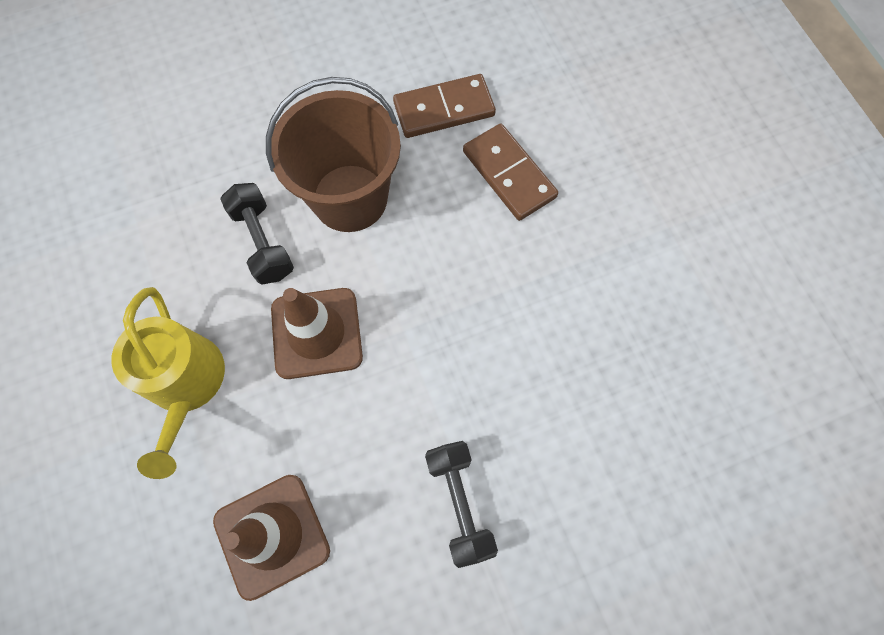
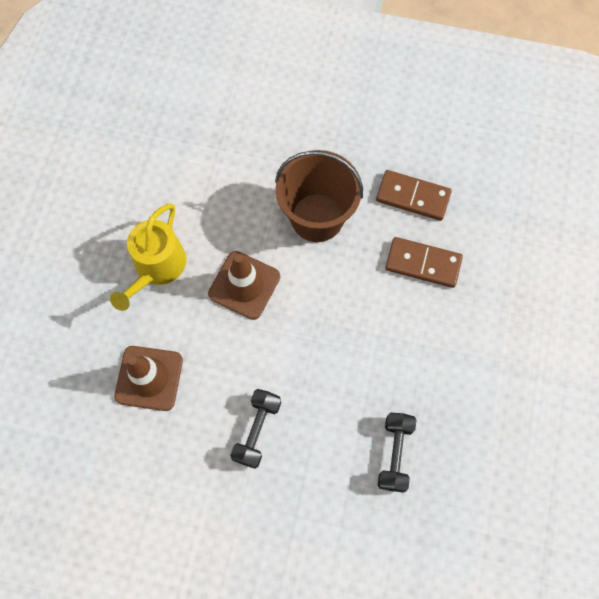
camera: 35 degrees right, 0 degrees up
black dumbbell [220,183,294,284] -> black dumbbell moved to [378,413,416,493]
brown domino [463,124,558,221] -> brown domino turned 75 degrees counterclockwise [385,237,463,288]

